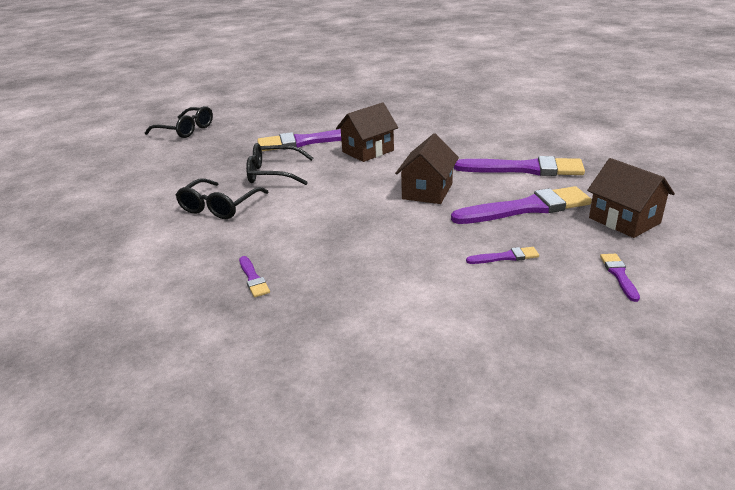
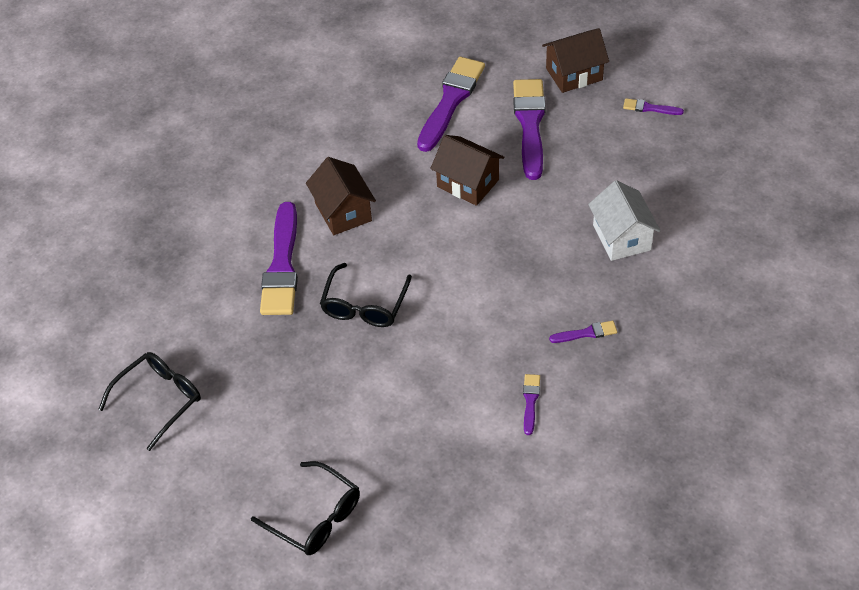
camera: 75 degrees left, 20 degrees up
black glasses [176,178,269,219] -> black glasses moved to [251,461,360,555]
purple brush [466,247,539,264] -> purple brush moved to [523,374,540,435]
none -> white house [588,180,661,261]

